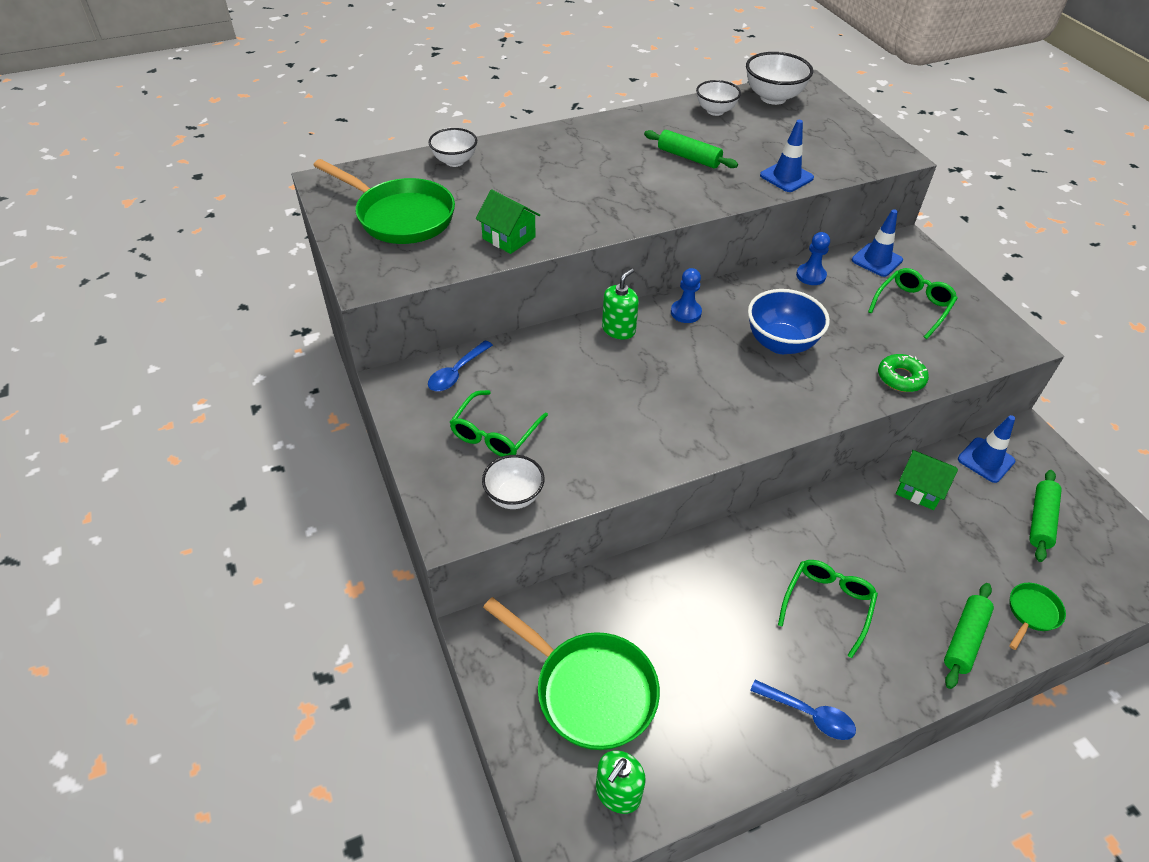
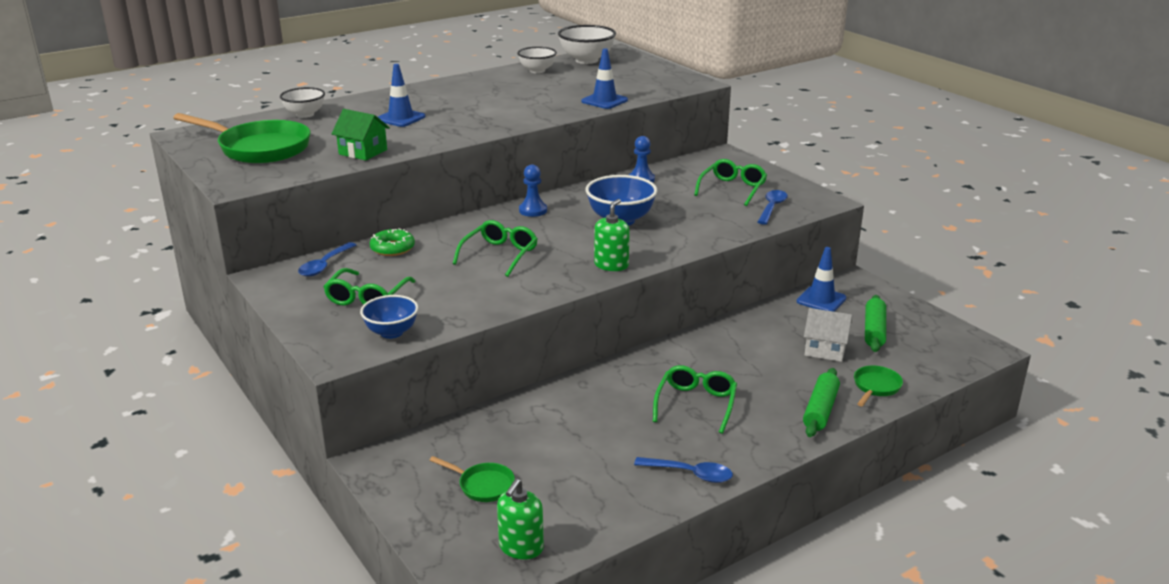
camera: 10 degrees left, 20 degrees down
white bowl [482,455,544,509] -> blue bowl [360,295,418,339]
green pan [483,597,660,750] -> green pan [429,456,515,502], size x0.48
green soap dispenser [602,268,639,339] -> green soap dispenser moved to [594,199,630,271]
green rolling pin [644,130,738,169] -> none
blue traffic cone [852,209,903,277] -> blue traffic cone moved to [378,64,425,127]
green donut [878,354,929,392] -> green donut moved to [370,228,415,256]
green house [896,450,958,510] -> none
none -> green glasses [453,220,538,277]
none -> blue spoon [758,190,788,225]
none -> white house [804,308,852,362]

